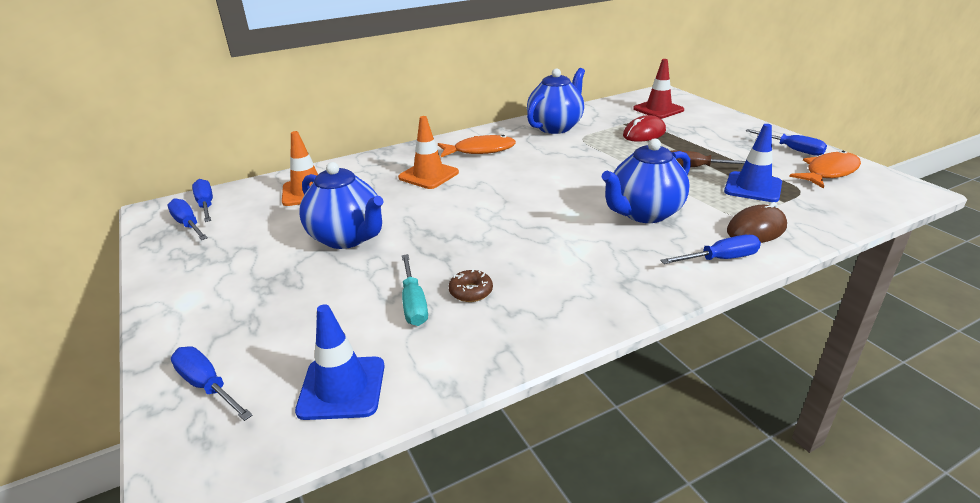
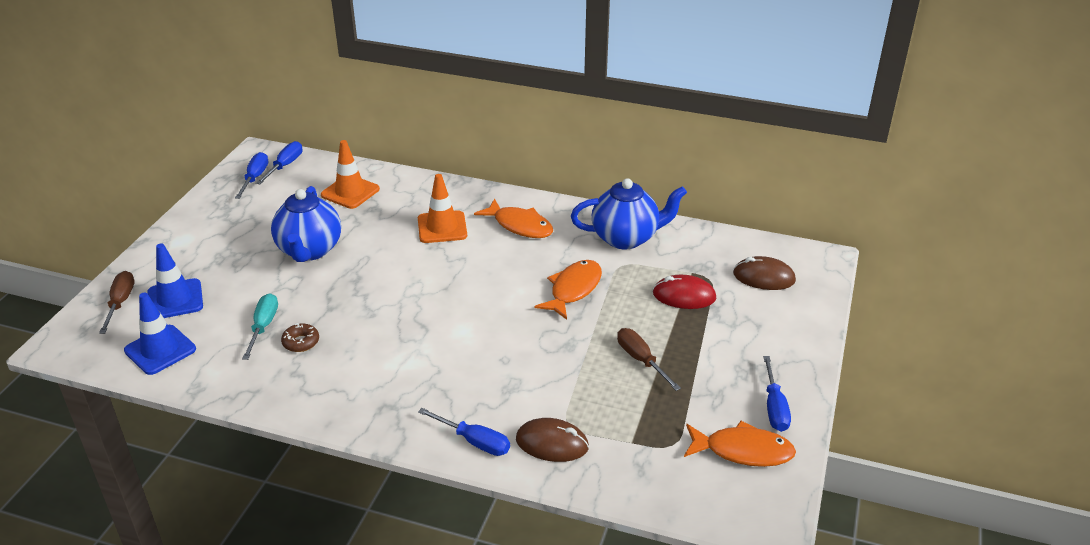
camera: 45 degrees right, 5 degrees up
blue screwdriver [171,346,253,421] -> brown screwdriver [99,271,135,334]
turquoise screwdriver [402,254,428,326] -> turquoise screwdriver turned 150 degrees clockwise [242,293,278,360]
blue teapot [602,139,691,223] -> none
red traffic cone [633,59,684,119] -> brown mouse [733,256,796,290]
blue traffic cone [724,124,782,202] -> blue traffic cone moved to [147,243,203,318]
none -> orange fish [534,260,602,320]

